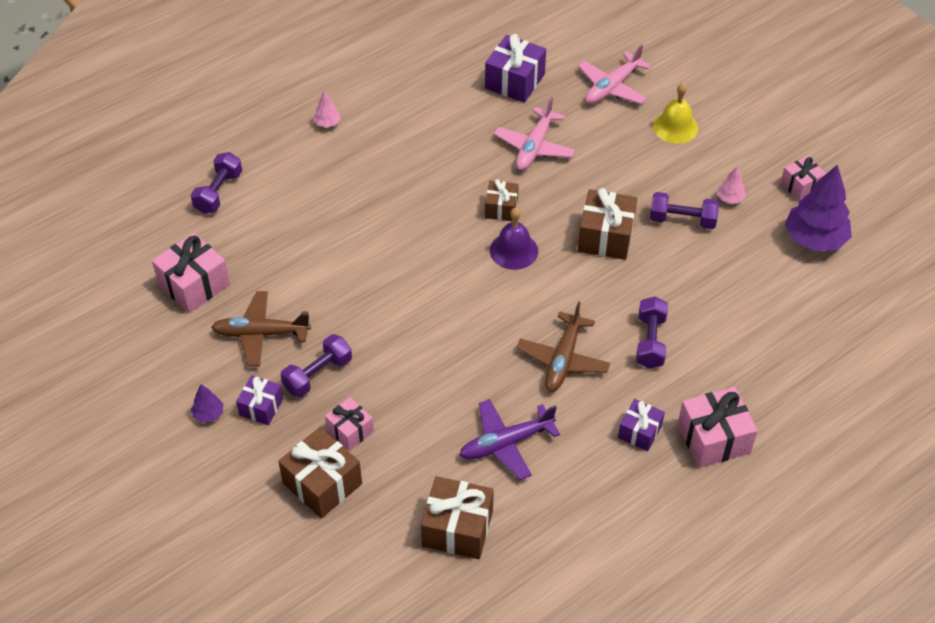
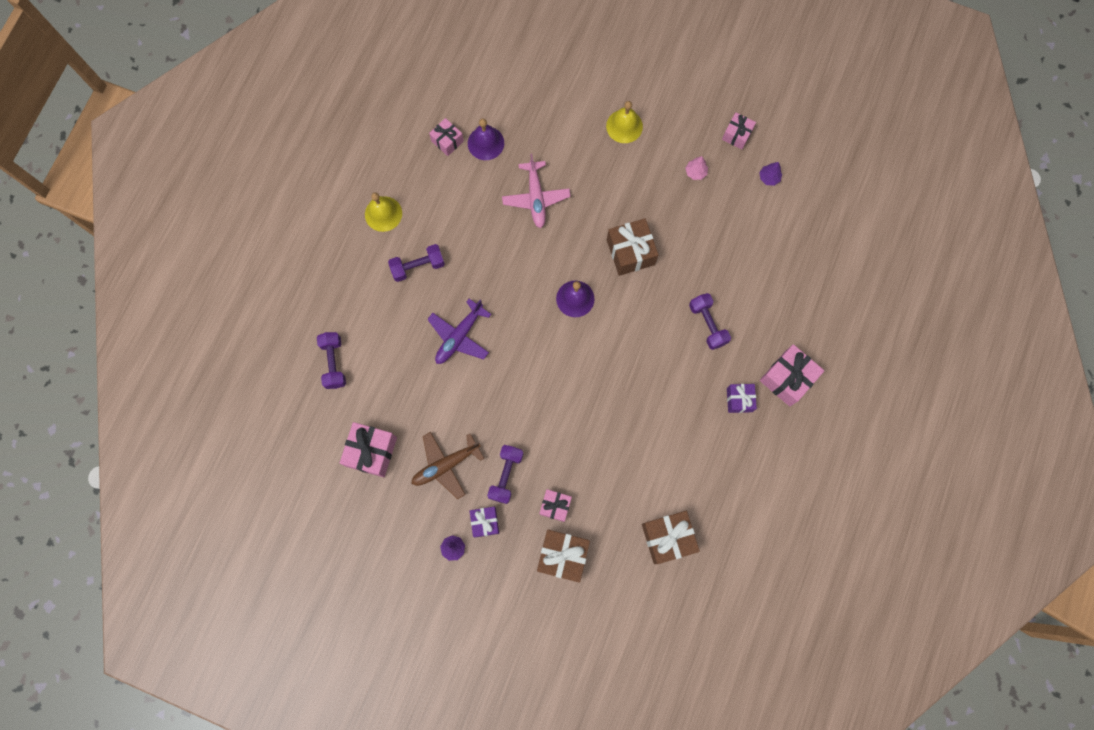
camera: 30 degrees left, 25 degrees up
pink tree [313,91,341,128] -> none
purple plane [460,399,560,480] -> purple plane moved to [427,299,491,364]
purple gift [485,34,546,103] -> purple bell [468,119,504,160]
brown gift [485,179,519,221] -> none
brown plane [517,301,610,392] -> none
pink plane [578,44,651,104] -> none
purple dumbbell [650,192,719,229] -> purple dumbbell moved to [388,244,445,282]
purple tree [785,165,852,251] -> purple tree [759,162,782,186], size x0.45
none -> yellow bell [365,192,402,232]
none -> pink gift [429,118,464,156]

